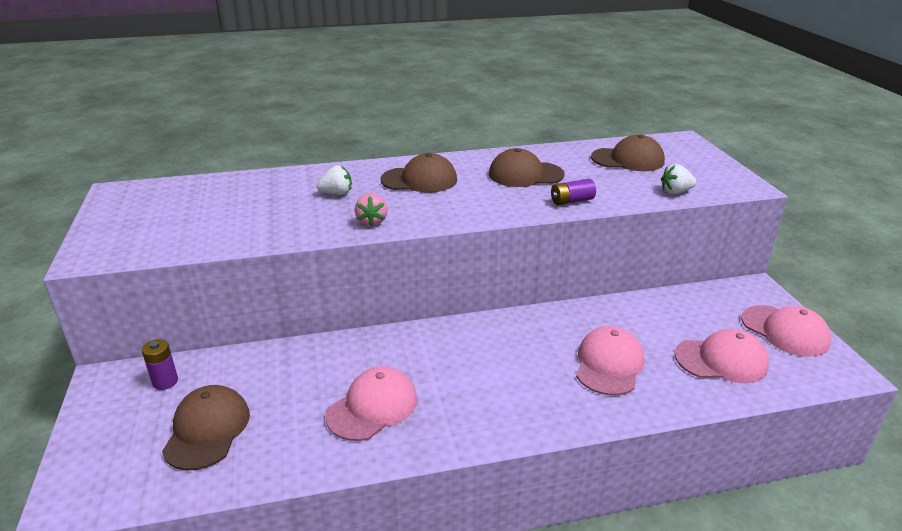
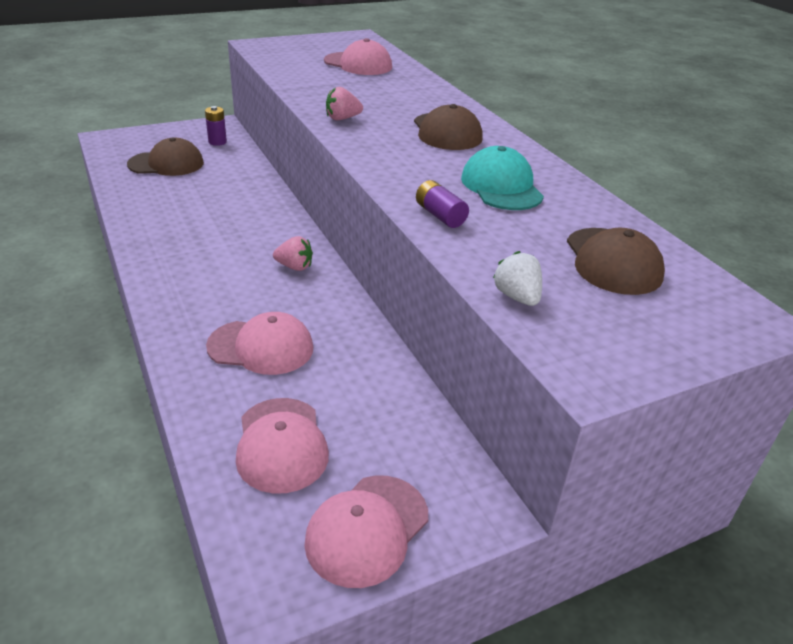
camera: 75 degrees right, 5 degrees up
white strawberry [316,165,352,195] -> none
pink cap [326,366,417,441] -> pink cap moved to [324,38,392,75]
brown cap [489,148,565,187] -> turquoise cap [461,146,544,210]
none -> pink strawberry [273,236,313,271]

